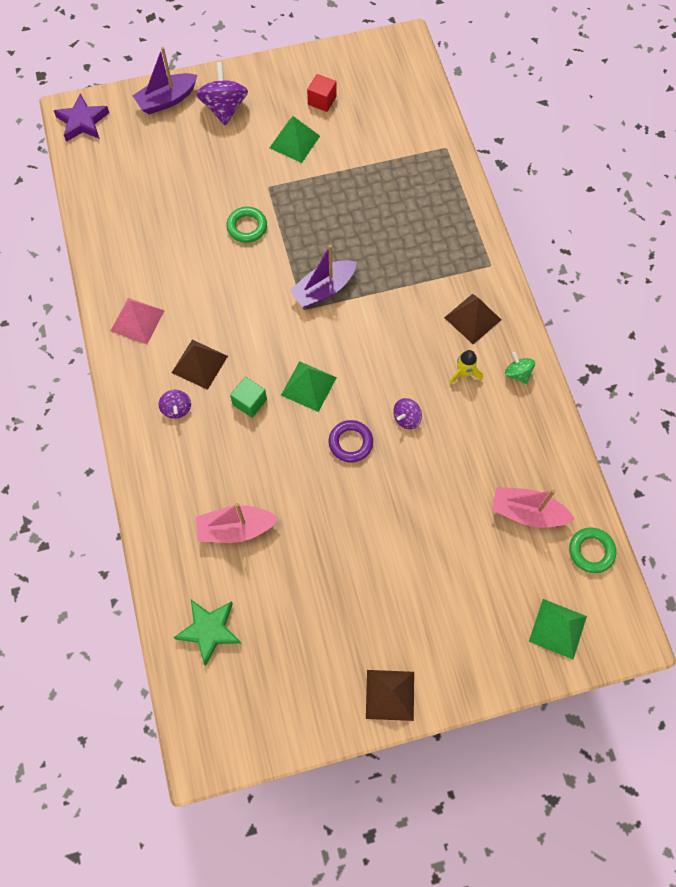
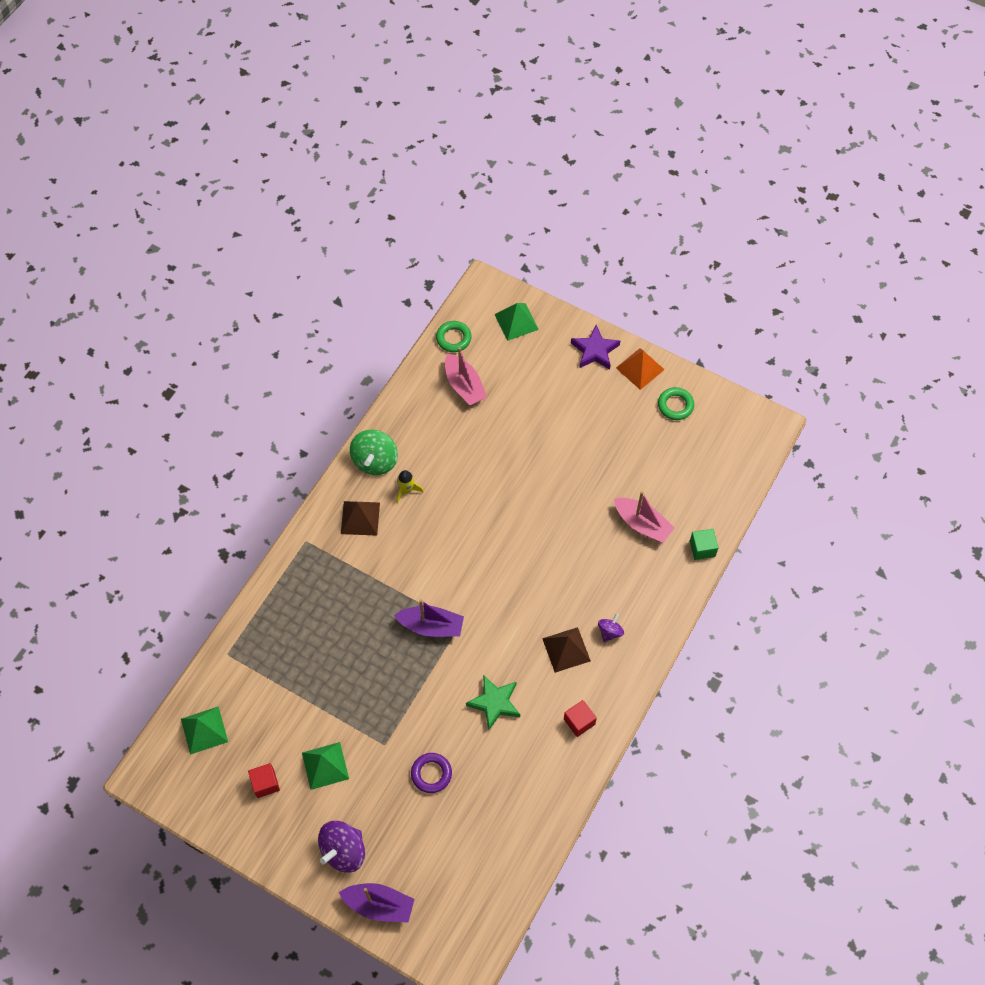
camera: 135 degrees left, 5 degrees down
purple star [54,93,109,142] -> purple star moved to [571,325,620,370]
pink pyramid [111,298,165,344] -> red cube [564,700,597,737]
green star [173,600,241,666] -> green star moved to [466,675,520,730]
green ring [226,207,267,243] -> green ring moved to [658,387,694,420]
green cube [230,376,267,418] -> green cube moved to [690,529,718,560]
green pyramid [281,361,337,412] -> green pyramid moved to [181,706,228,755]
purple ring [329,420,373,462] -> purple ring moved to [411,753,452,793]
brown pyramid [366,670,414,721] -> orange pyramid [616,348,664,390]
purple spinning top [393,398,422,429] -> none
green spinning top [505,352,535,384] -> green spinning top [350,430,398,475], size x1.82

